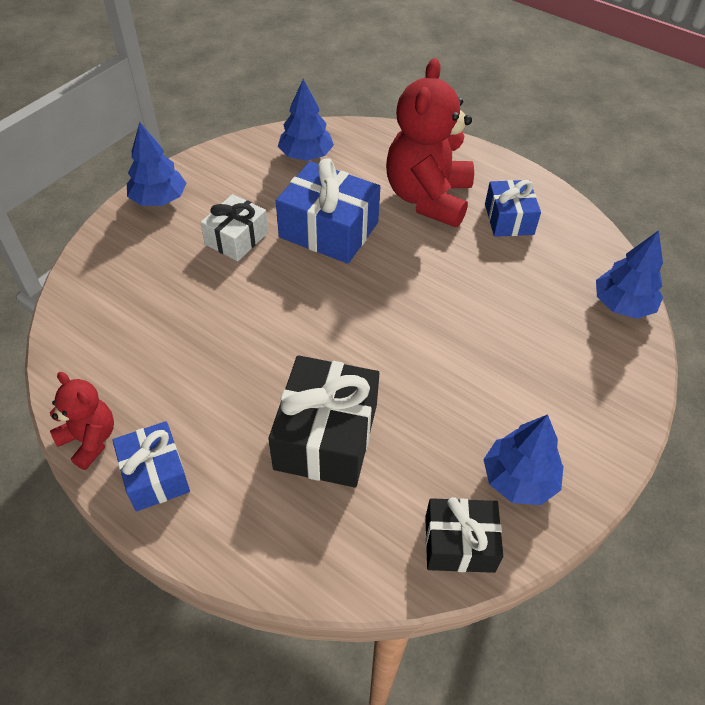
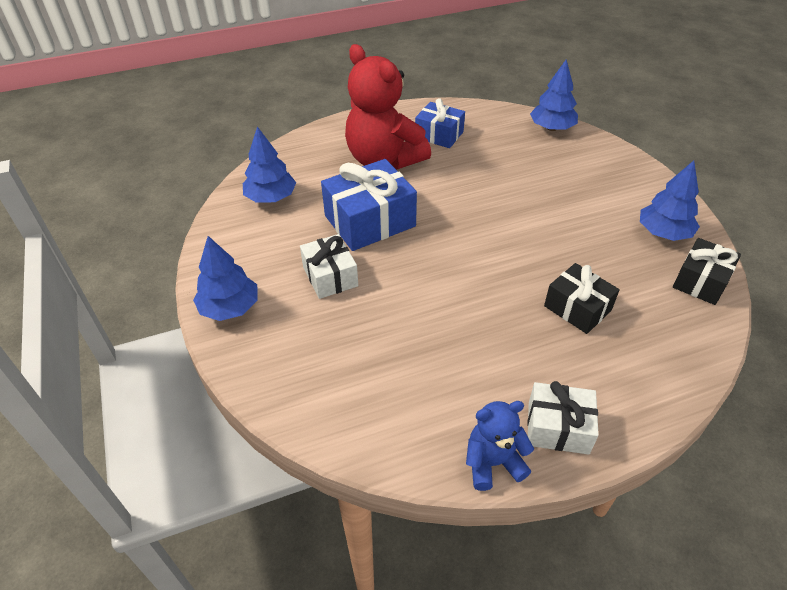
camera: 55 degrees left, 5 degrees down
red teddy bear [50,372,114,470] -> blue teddy bear [466,401,534,491]
blue gift [112,421,190,511] -> white gift [527,381,599,455]
black gift [268,355,379,488] -> black gift [544,263,620,334], size x0.62

